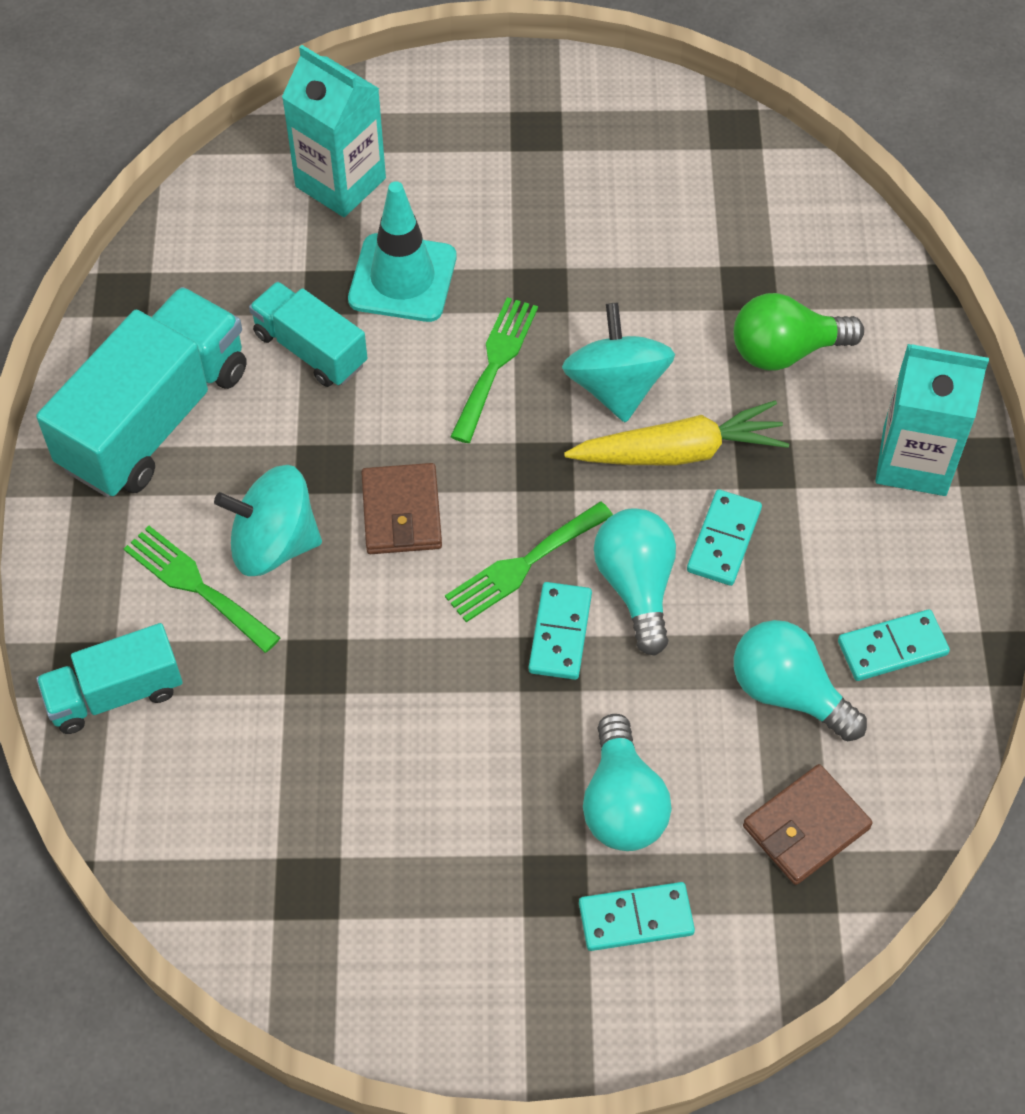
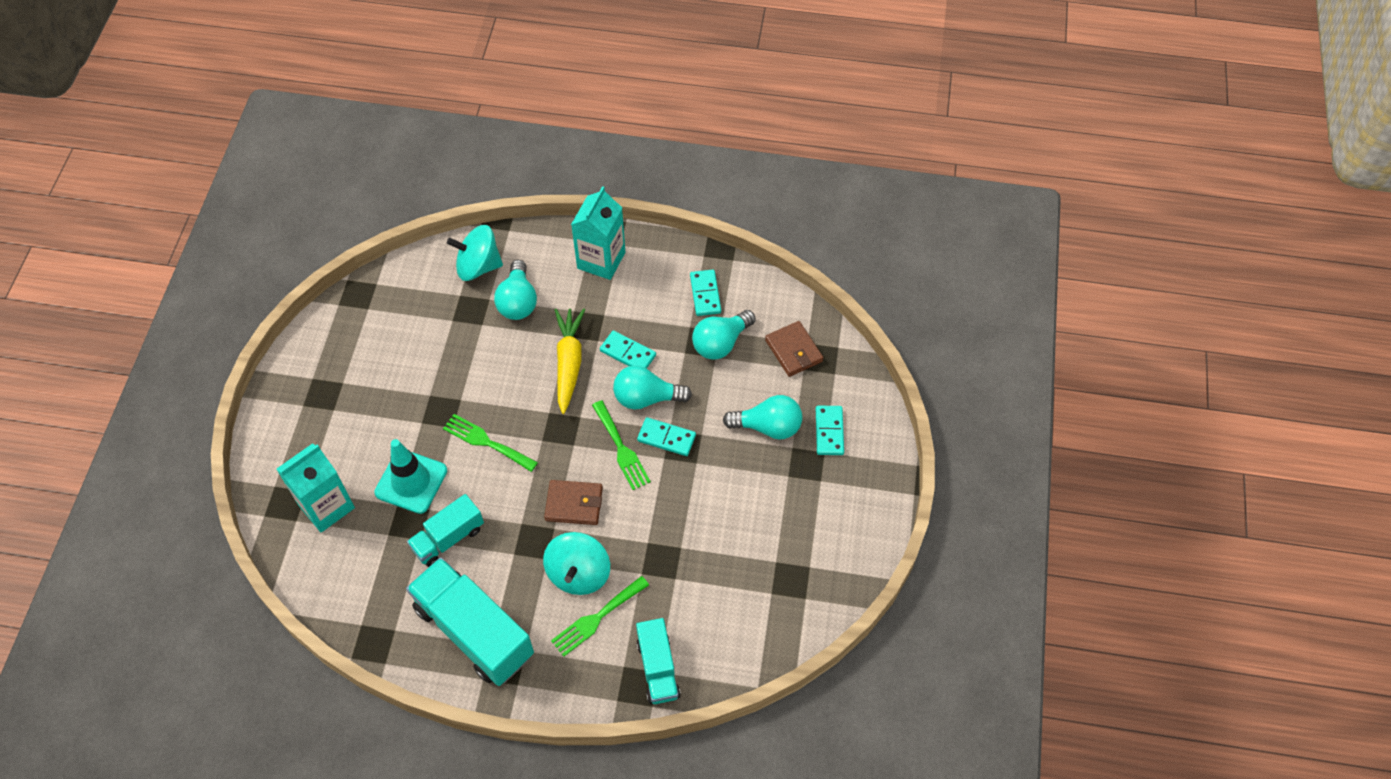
camera: 80 degrees left, 0 degrees up
turquoise spinning top [562,303,675,423] -> turquoise spinning top moved to [447,225,503,281]
green light bulb [734,293,864,371] -> turquoise light bulb [494,260,537,320]

